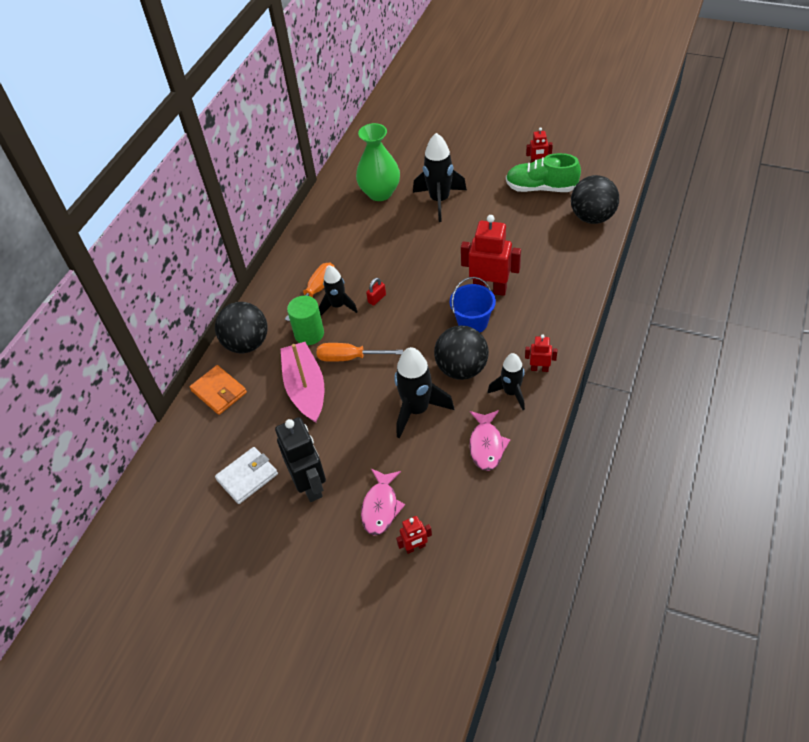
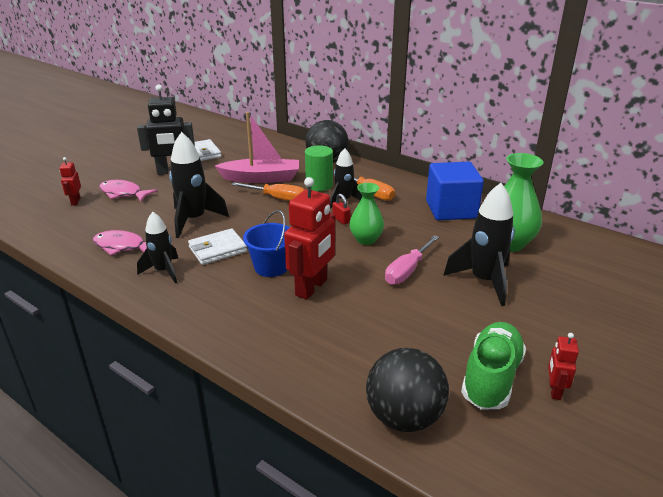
camera: 100 degrees right, 20 degrees down
orange wallet [190,365,247,415] -> none
orange screwdriver [317,343,403,362] -> orange screwdriver turned 90 degrees clockwise [231,182,305,201]
black ball [434,326,489,380] -> white wallet [188,229,247,265]
red robot [525,334,557,372] -> none
none -> green vase [349,183,384,245]
none -> pink screwdriver [385,235,439,285]
none -> blue cube [426,162,484,221]

